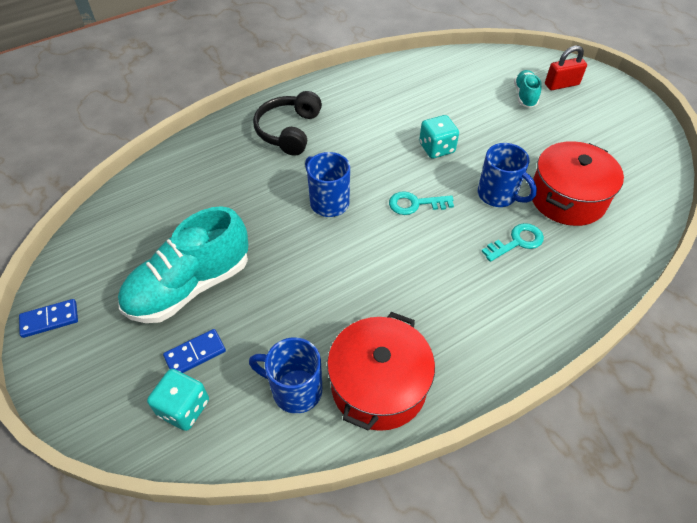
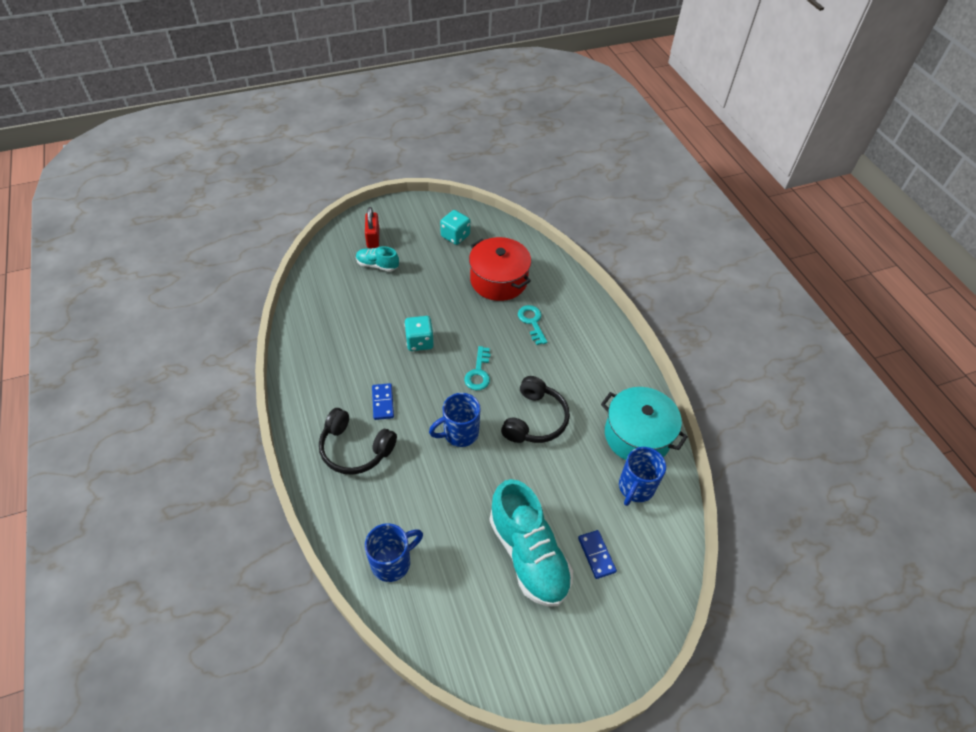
camera: 80 degrees left, 0 degrees up
blue domino [19,299,78,338] -> blue domino moved to [372,383,394,420]
turquoise dice [147,369,209,431] -> turquoise dice moved to [440,210,470,245]
red pot [327,312,435,431] -> turquoise pot [601,387,688,460]
blue mug [478,143,537,207] -> blue mug moved to [365,523,423,582]
none -> black headphones [501,376,570,443]

